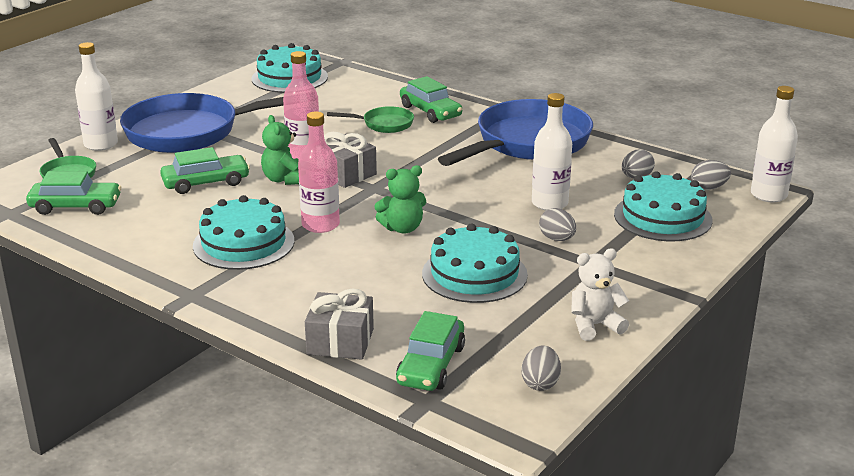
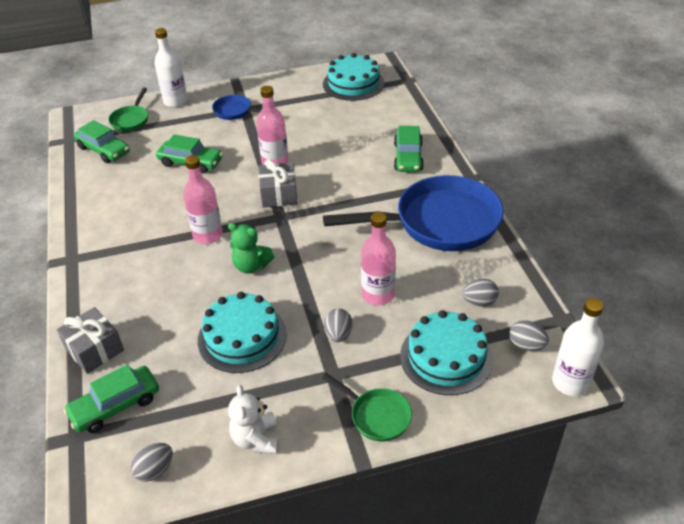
camera: 40 degrees right, 15 degrees up
blue pan [120,93,284,153] -> blue pan [212,95,262,120], size x0.45
turquoise cake [193,195,295,270] -> none
green teddy bear [261,115,299,185] -> none
green pan [327,106,414,133] -> green pan moved to [322,373,412,442]
white bottle [532,93,572,211] -> pink bottle [361,212,396,305]
white teddy bear [571,248,629,341] -> white teddy bear turned 120 degrees counterclockwise [228,385,279,454]

